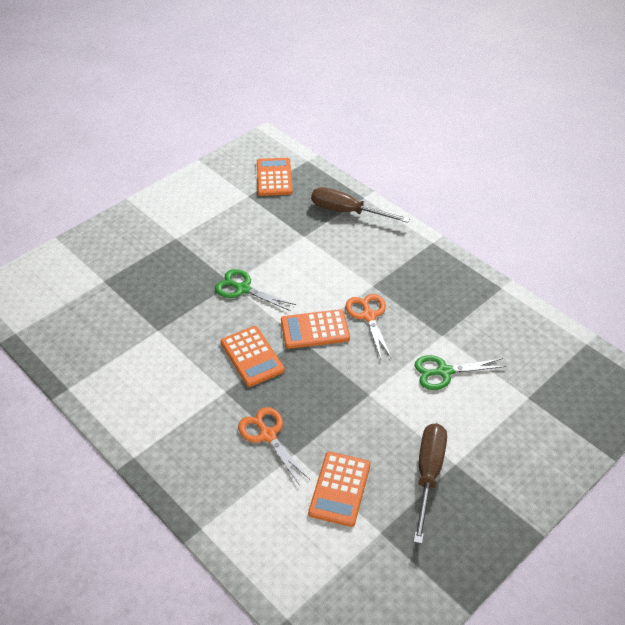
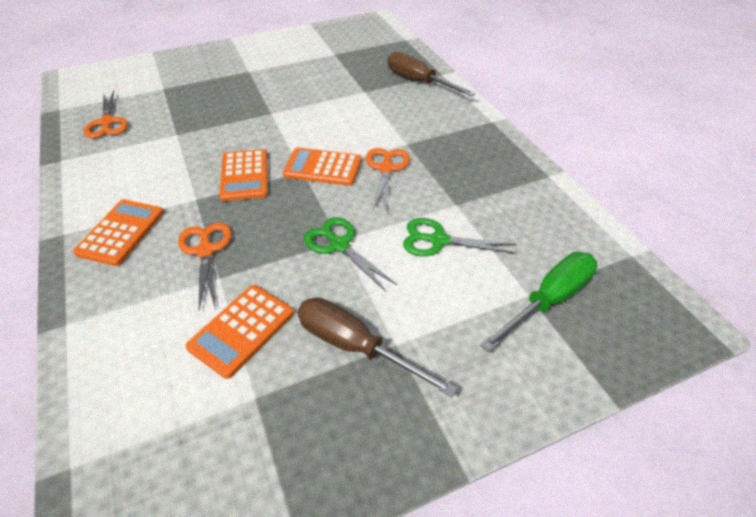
camera: 20 degrees right, 0 degrees up
green scissors [215,269,296,311] -> green scissors moved to [304,217,397,291]
orange calculator [257,158,293,196] -> orange calculator moved to [73,199,164,266]
brown screwdriver [413,423,447,544] -> brown screwdriver turned 90 degrees counterclockwise [297,297,458,397]
none -> orange scissors [84,91,128,138]
none -> green screwdriver [480,252,597,352]

